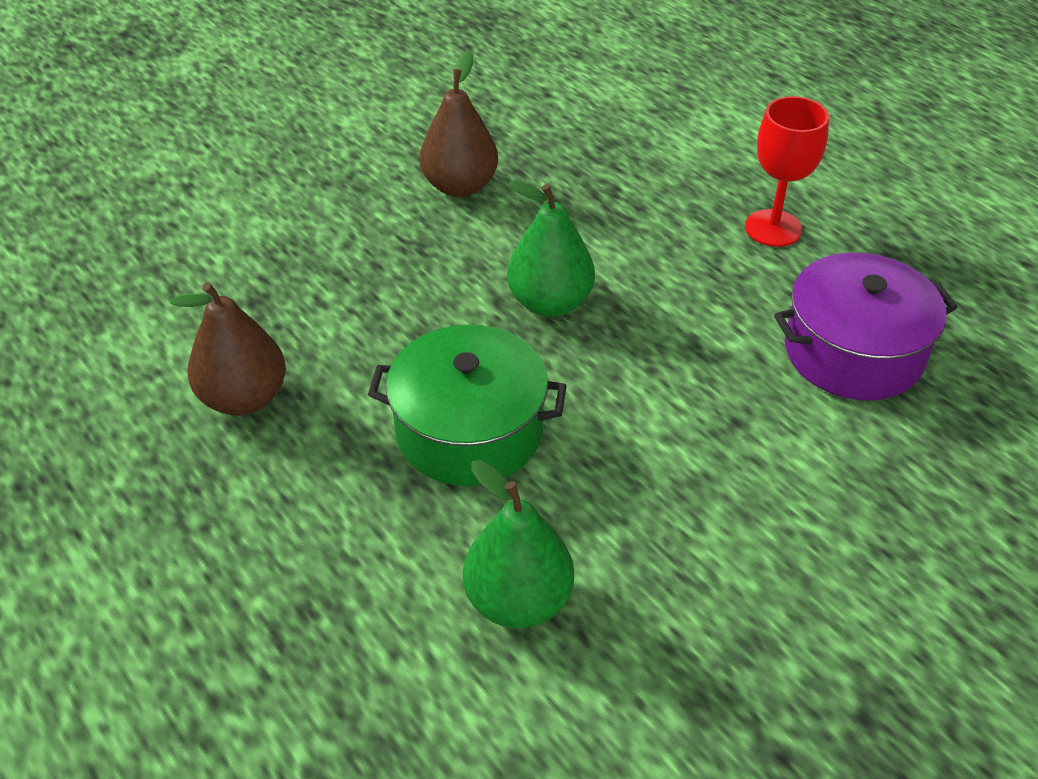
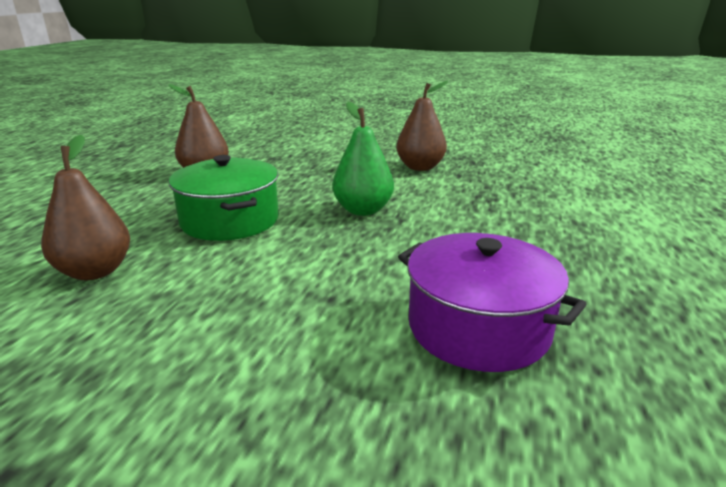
camera: 55 degrees right, 20 degrees down
green pear [463,460,574,628] -> brown pear [41,135,130,280]
red goblet [745,96,829,247] -> none

